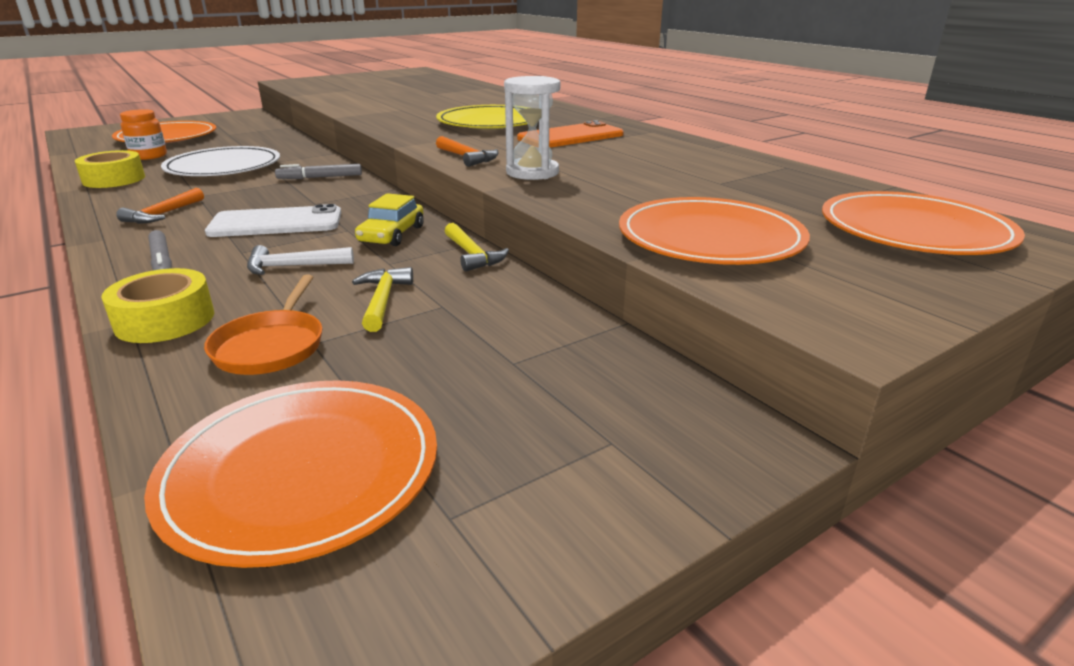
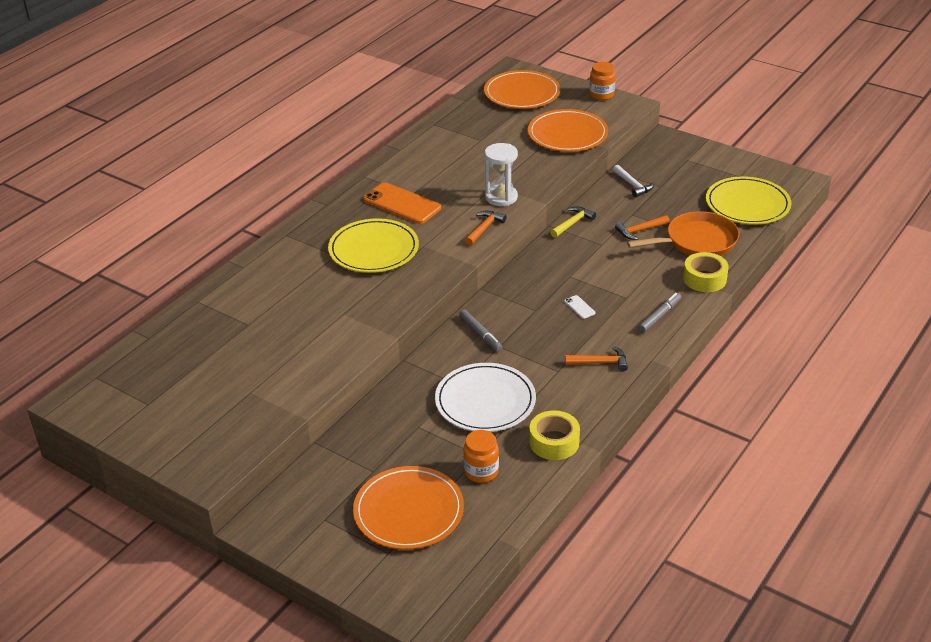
camera: 110 degrees left, 10 degrees up
orange plate [144,380,437,568] -> yellow plate [706,176,791,224]
orange pan [204,275,322,375] -> orange pan [627,211,739,256], size x1.52
white phone [205,204,341,237] -> white phone [564,295,596,319], size x0.42
white hammer [247,245,354,275] -> white hammer moved to [613,165,654,197]
yellow hammer [352,267,413,332] -> orange hammer [615,215,670,240]
yellow car [355,193,423,246] -> none
none -> orange jar [590,62,616,100]

